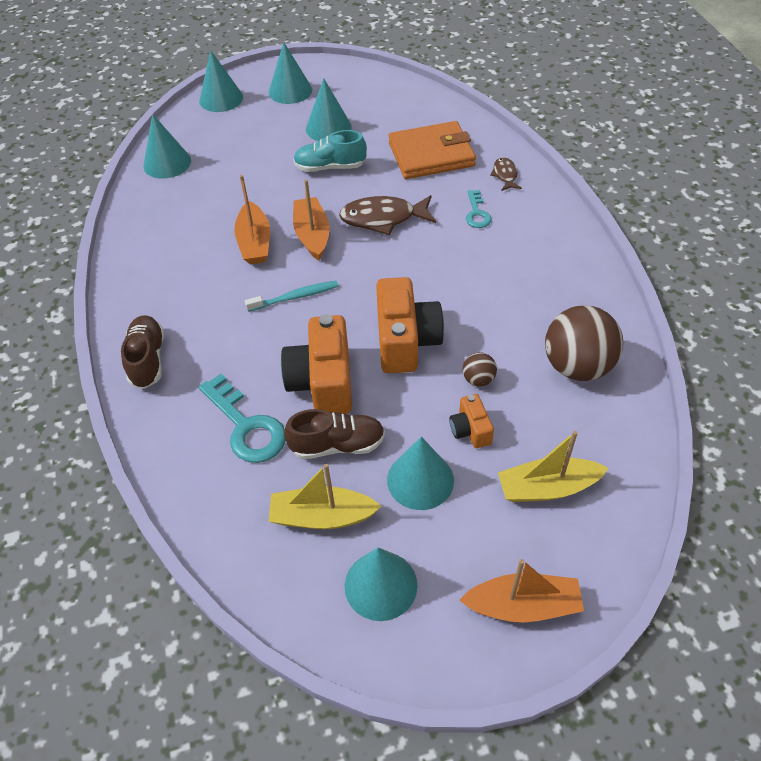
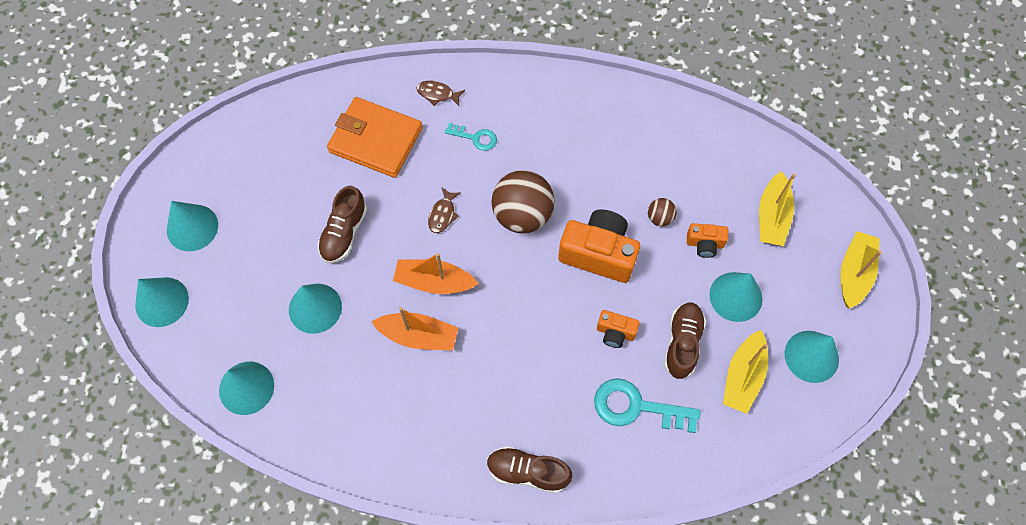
camera: 70 degrees left, 15 degrees up
turquoise key [199,374,286,463] -> turquoise key turned 150 degrees counterclockwise [594,378,701,433]
turquoise toothbrush [245,281,338,312] -> none
orange camera [281,314,352,414] -> orange camera [597,310,640,348], size x0.51
turquoise shoe [293,130,367,172] -> brown shoe [318,186,367,263]
turquoise cone [306,79,352,141] -> turquoise cone moved to [289,284,342,334]
brown fish [339,195,436,235] -> brown fish [428,188,461,233], size x0.54
orange wallet [389,121,476,179] -> orange wallet turned 75 degrees counterclockwise [327,97,422,178]
orange boat [459,559,584,623] -> yellow boat [841,231,882,309]
brown ball [545,305,623,381] -> brown ball moved to [491,170,555,233]

